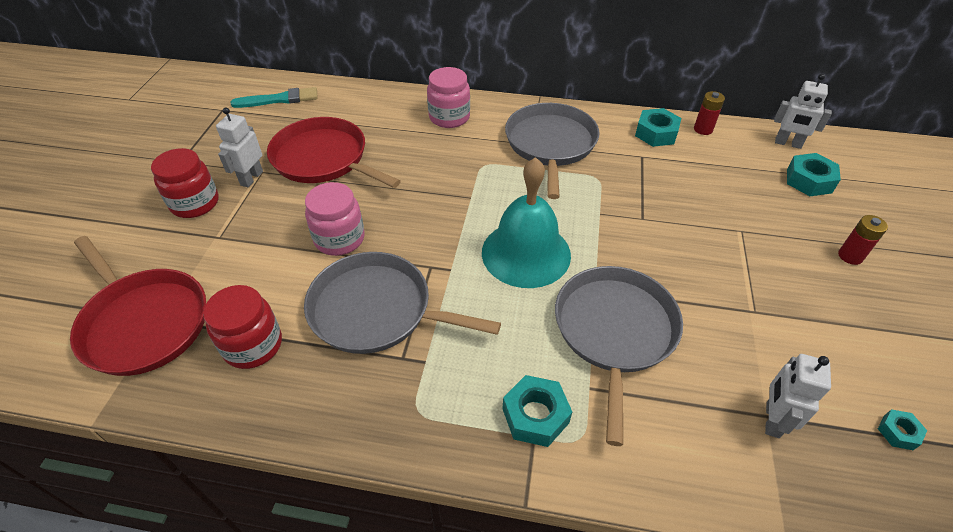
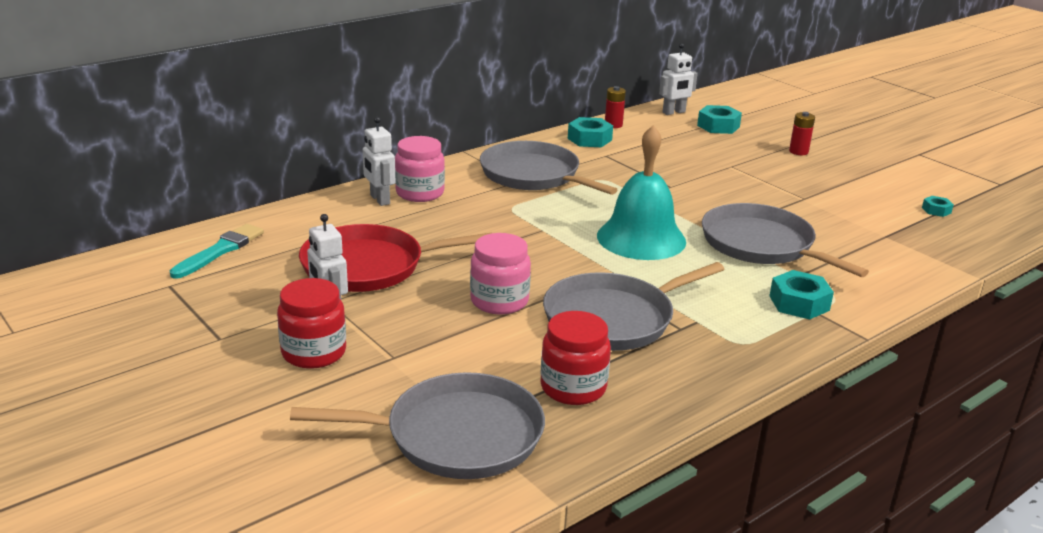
camera: 50 degrees left, 20 degrees down
red pan [70,236,206,376] -> grey pan [290,372,545,479]
white robot [765,354,831,438] -> white robot moved to [363,117,395,206]

